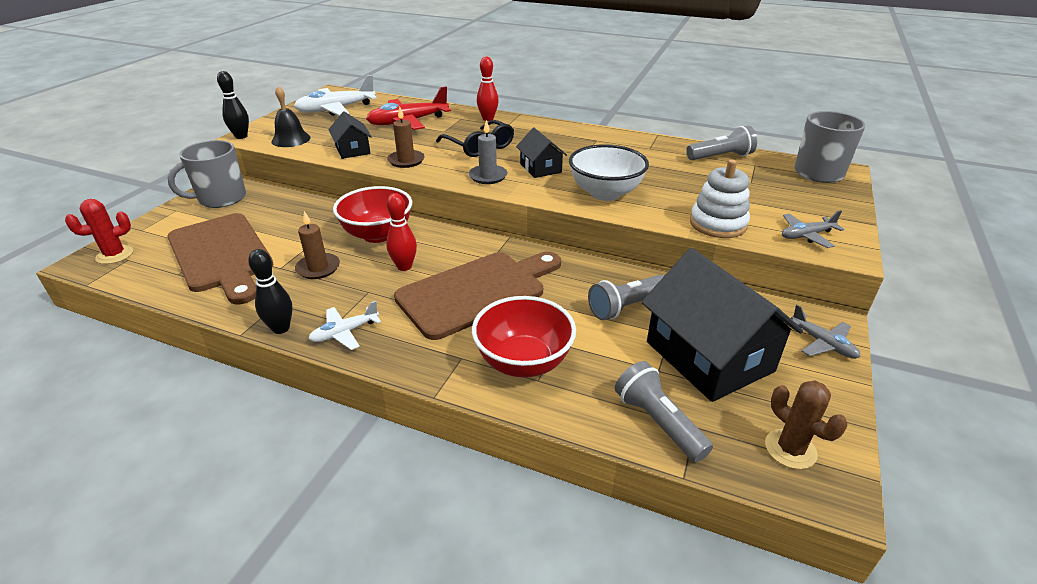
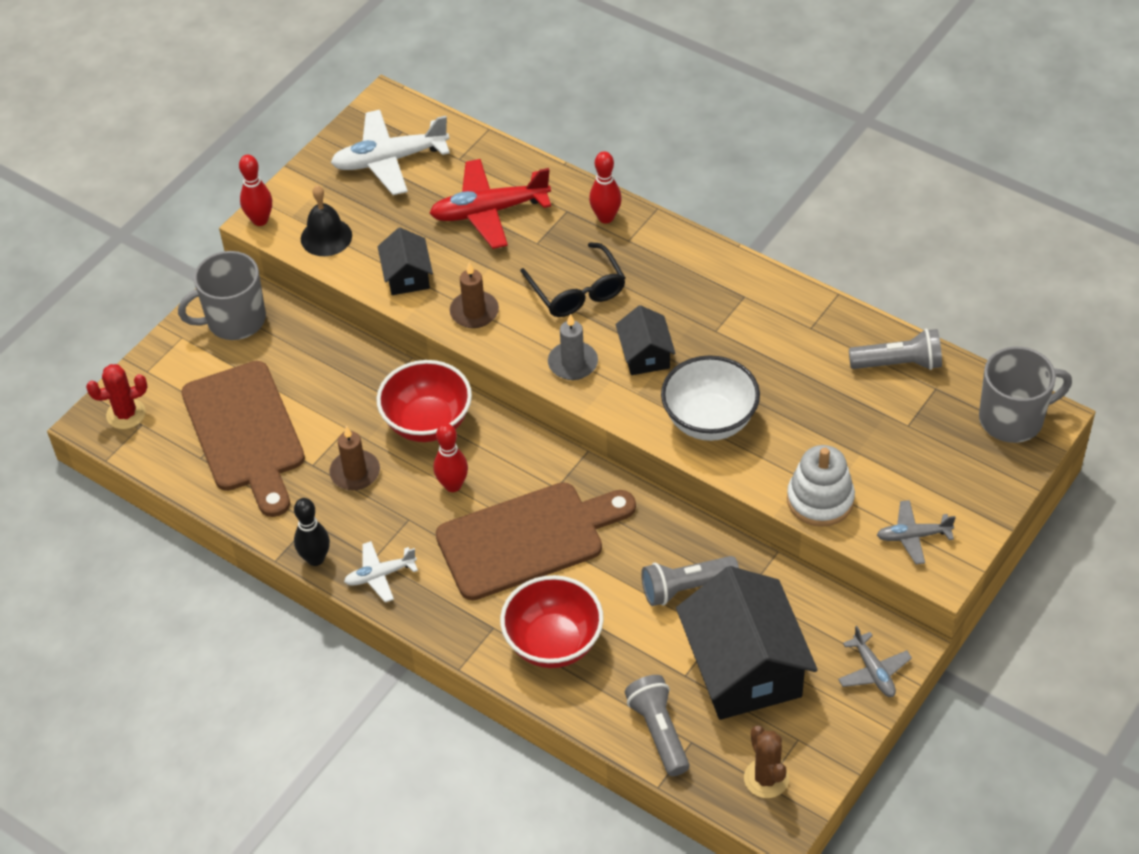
camera: 15 degrees right, 15 degrees up
black bowling pin [217,71,249,139] -> red bowling pin [239,155,272,226]

